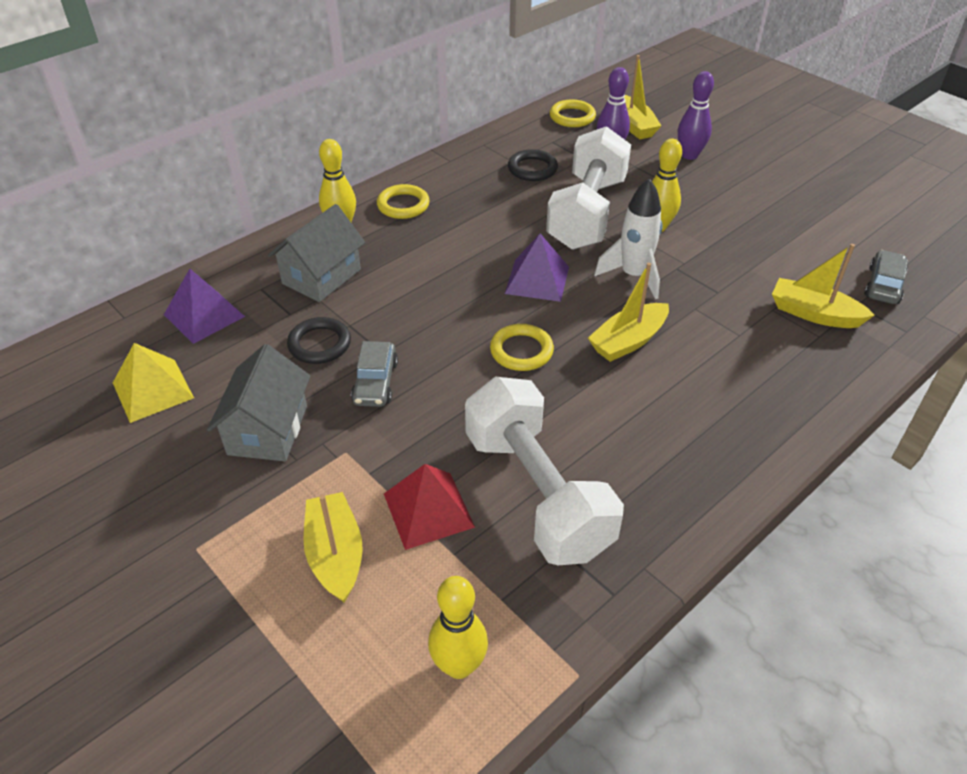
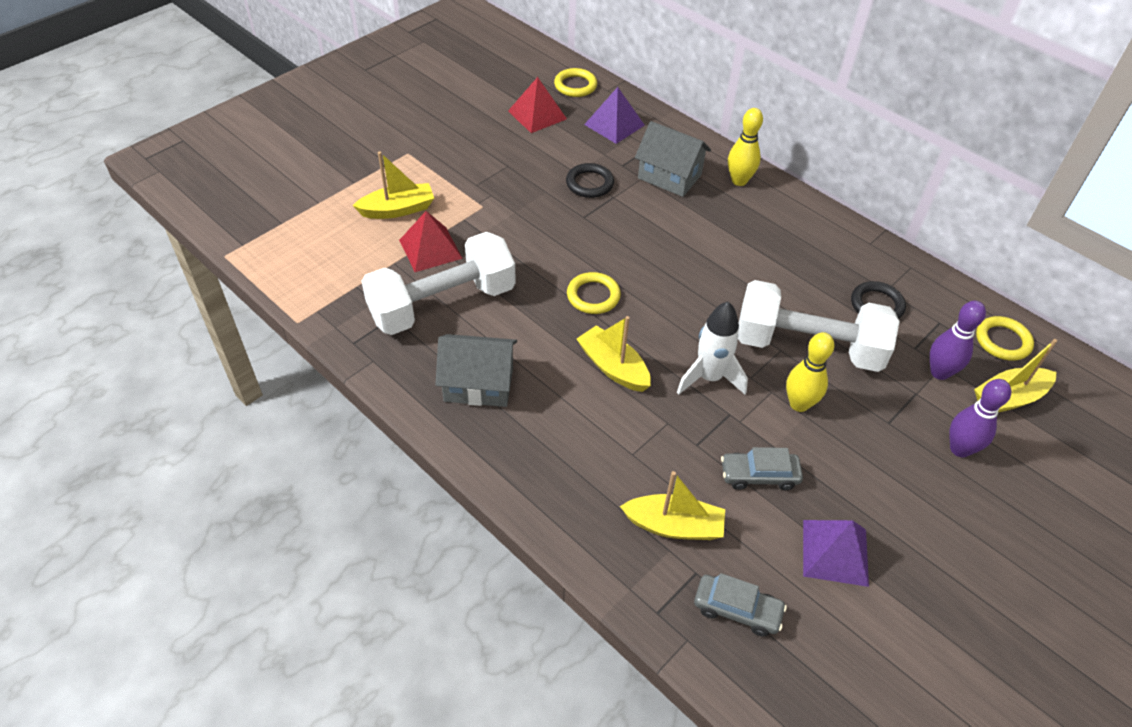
camera: 85 degrees right, 5 degrees up
yellow pyramid [113,343,194,423] -> red pyramid [508,77,567,133]
grey house [207,344,310,461] -> grey house moved to [435,334,517,407]
grey car [351,341,398,407] -> grey car moved to [721,447,803,490]
yellow ring [377,184,430,219] -> yellow ring moved to [554,68,597,97]
yellow bowling pin [428,576,488,679] -> none
purple pyramid [505,234,569,302] -> purple pyramid moved to [803,520,869,587]
yellow boat [772,244,874,328] -> yellow boat turned 75 degrees clockwise [620,471,725,540]

